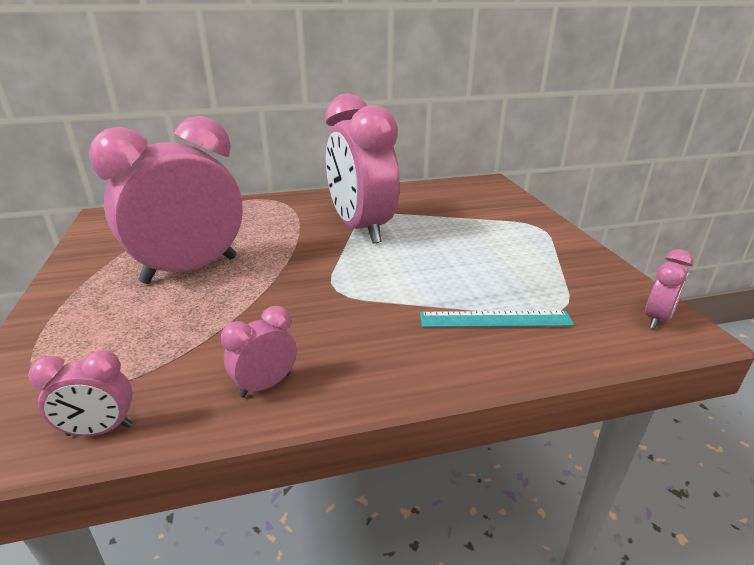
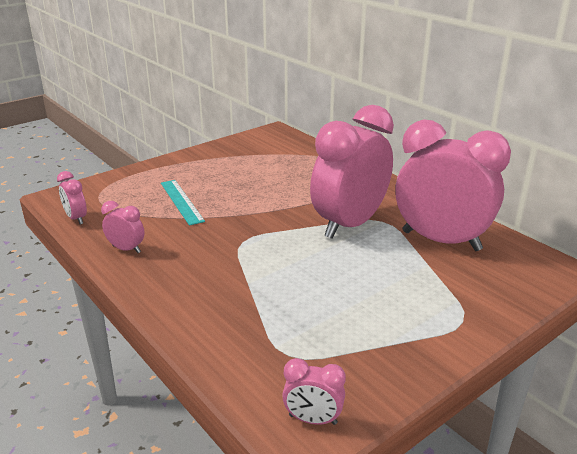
camera: 65 degrees right, 0 degrees up
pink clock [89,116,243,284] -> pink clock moved to [395,119,511,251]
turquoise ruler [420,311,575,327] -> turquoise ruler moved to [161,180,205,226]

